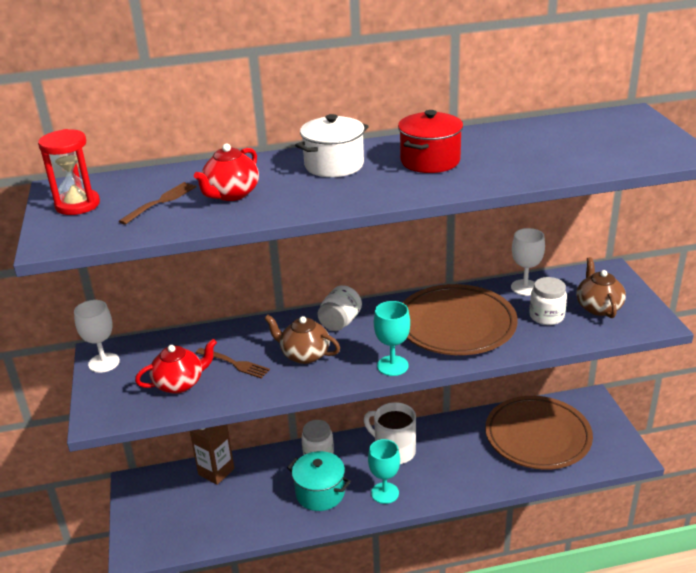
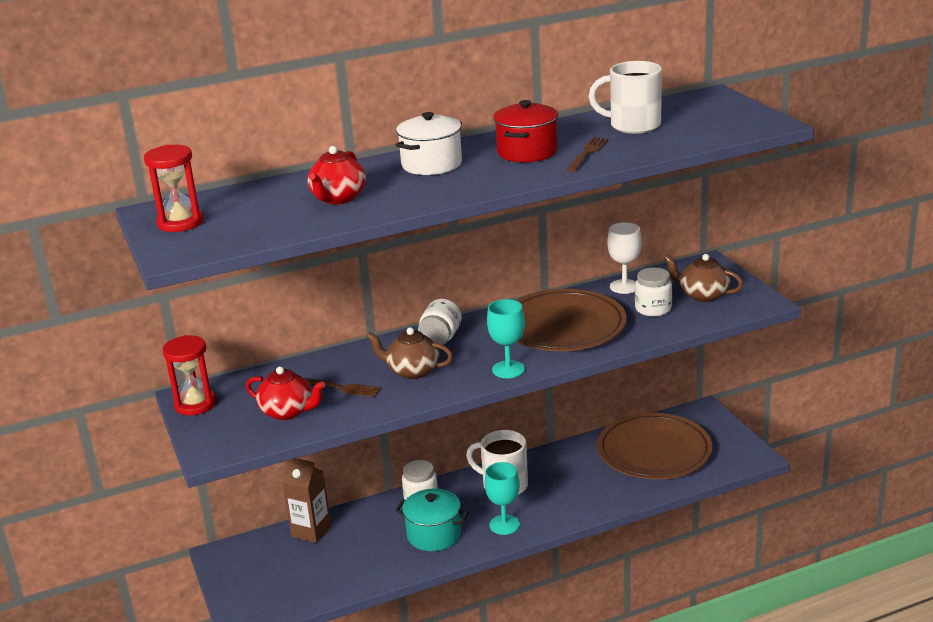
camera: 10 degrees left, 5 degrees down
white goblet [74,300,120,373] -> red hourglass [163,335,216,415]
brown fork [119,182,196,225] -> brown fork moved to [566,137,609,172]
red teapot [135,339,217,394] -> red teapot turned 60 degrees clockwise [246,366,325,420]
brown teapot [577,257,626,318] -> brown teapot turned 45 degrees counterclockwise [664,254,743,302]
none -> white mug [589,61,662,134]

